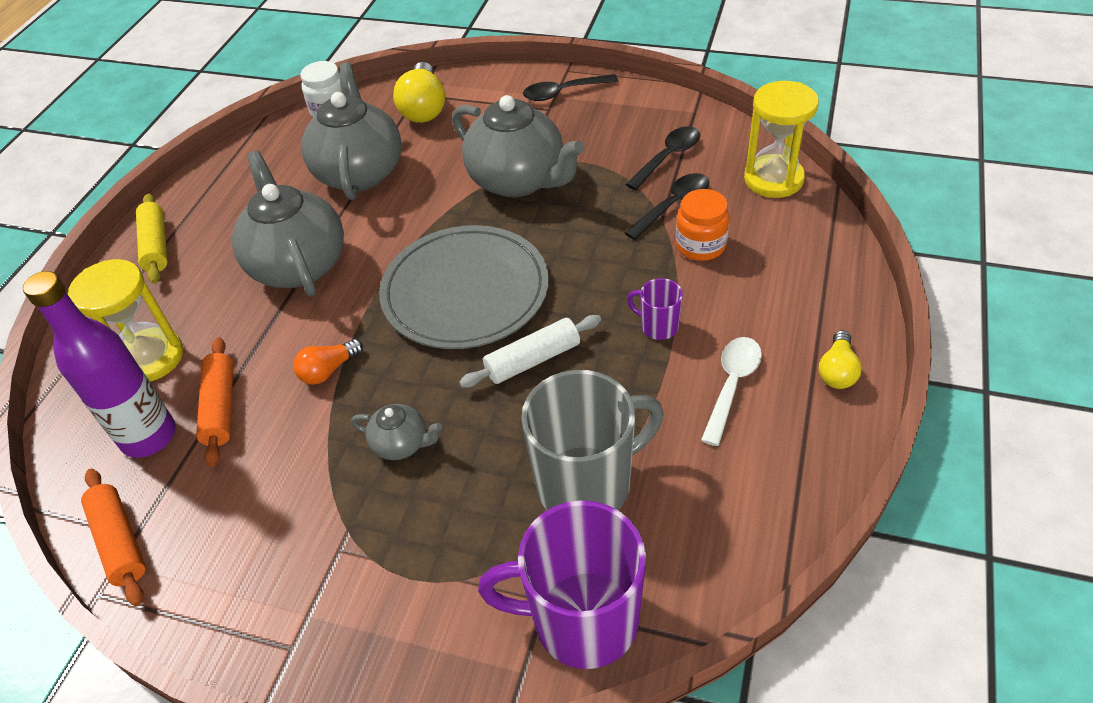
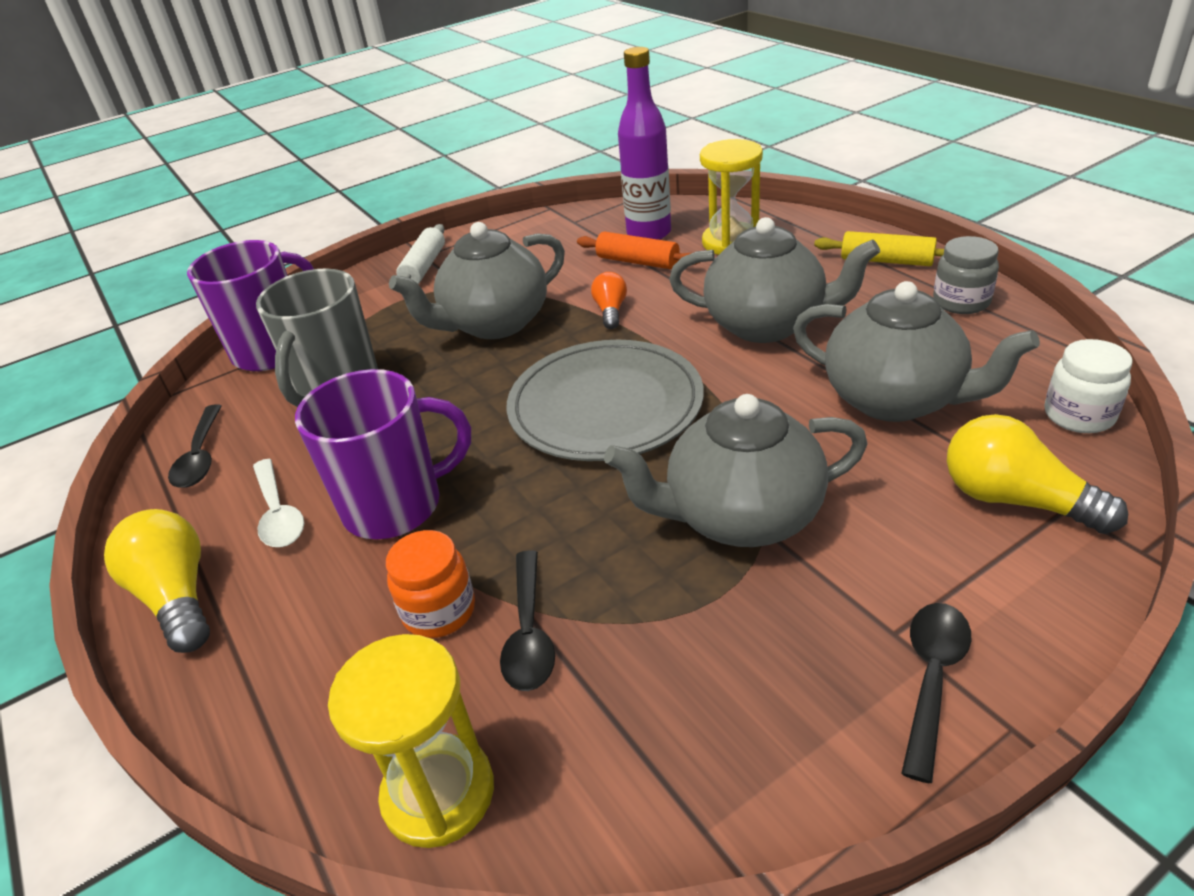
camera: 130 degrees right, 10 degrees down
orange rolling pin [81,469,146,606] -> none
grey teapot [351,404,442,460] -> grey teapot [389,222,565,339], size x2.15
white rolling pin [459,315,601,388] -> white rolling pin moved to [396,224,445,284]
black spoon [625,126,700,190] -> black spoon moved to [168,404,222,488]
purple mug [627,278,683,340] -> purple mug [295,369,471,539], size x2.19
yellow light bulb [819,330,862,389] -> yellow light bulb [104,509,210,653], size x1.72
none -> grey jar [933,236,999,314]

